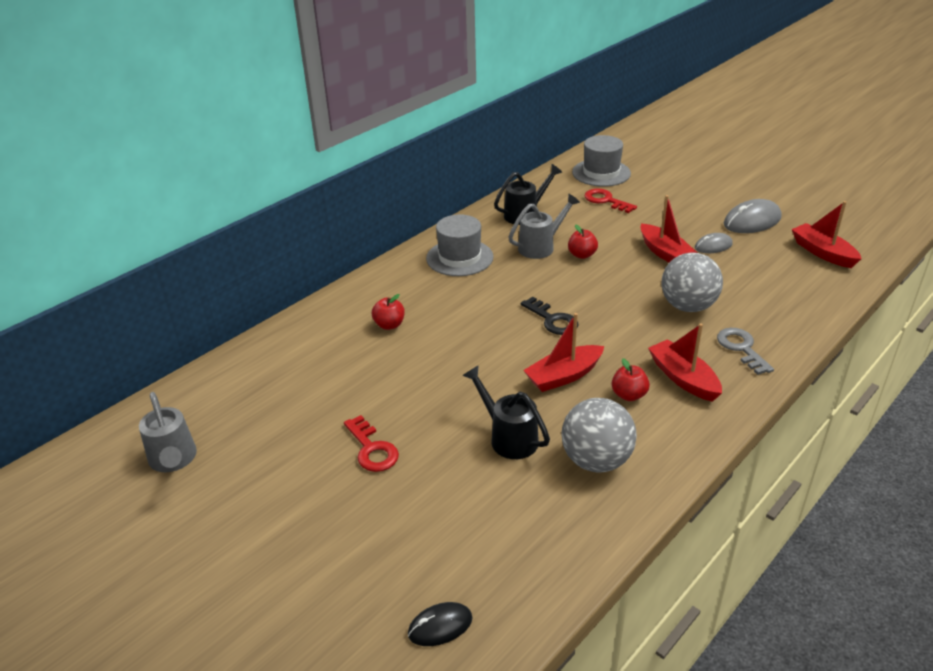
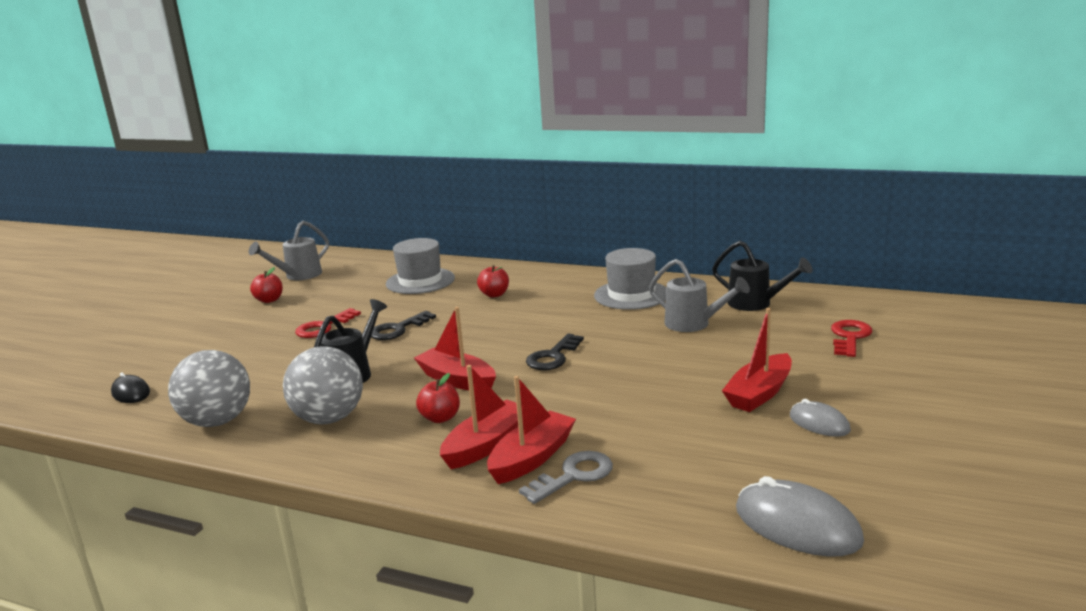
camera: 70 degrees right, 15 degrees down
red apple [568,224,598,259] -> red apple moved to [250,267,283,303]
grey hat [572,135,631,187] -> grey hat moved to [386,238,455,294]
grey ball [661,252,723,312] -> grey ball moved to [168,350,250,427]
grey mouse [724,199,781,233] -> grey mouse moved to [736,476,864,557]
red boat [792,201,862,268] -> red boat moved to [487,376,576,484]
none -> black key [371,311,436,340]

